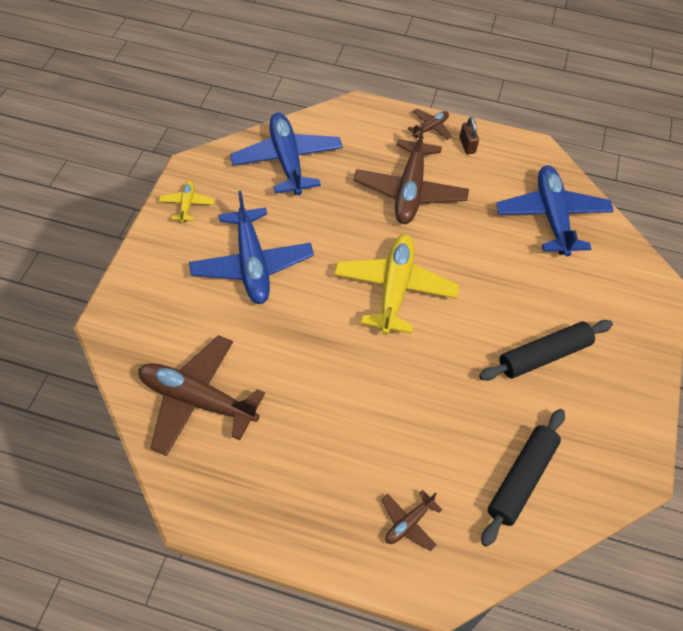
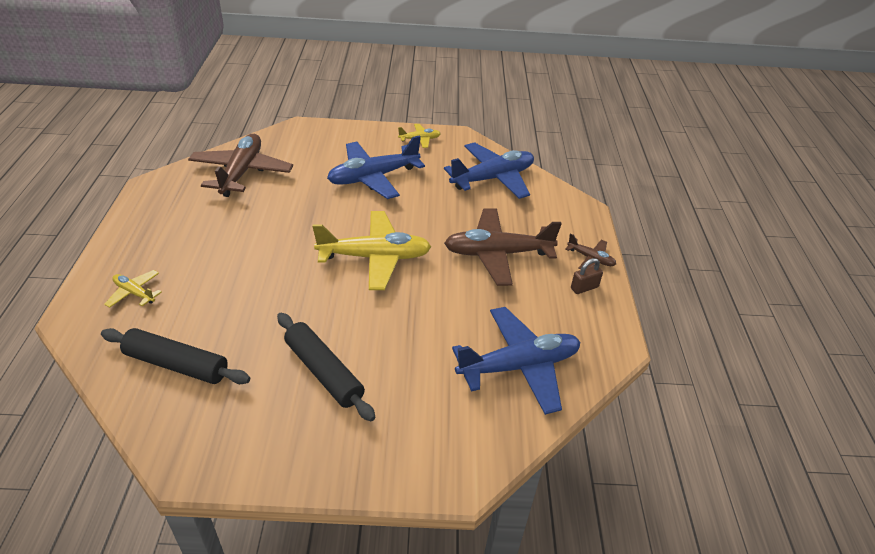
camera: 75 degrees right, 15 degrees down
brown plane [381,490,442,551] -> yellow plane [104,270,162,308]

